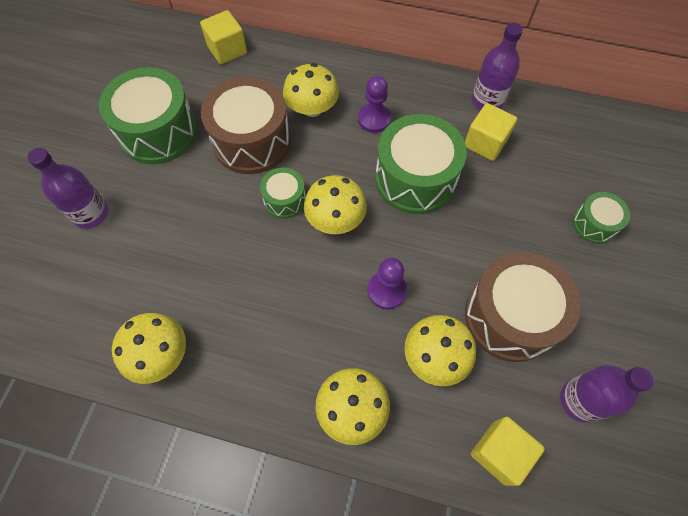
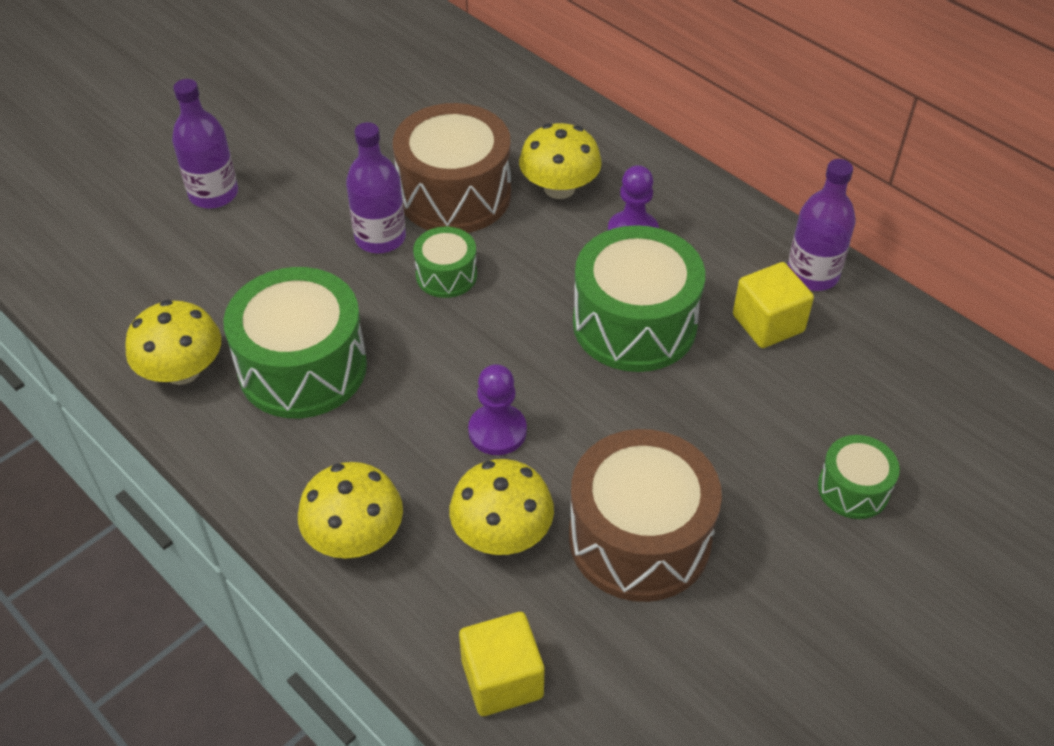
camera: 30 degrees right, 15 degrees down
green drum [99,67,197,164] -> green drum moved to [224,267,367,418]
yellow cube [200,10,247,64] -> none
yellow mushroom [304,175,367,234] -> none
purple bottle [560,365,654,423] -> purple bottle moved to [346,122,406,253]

